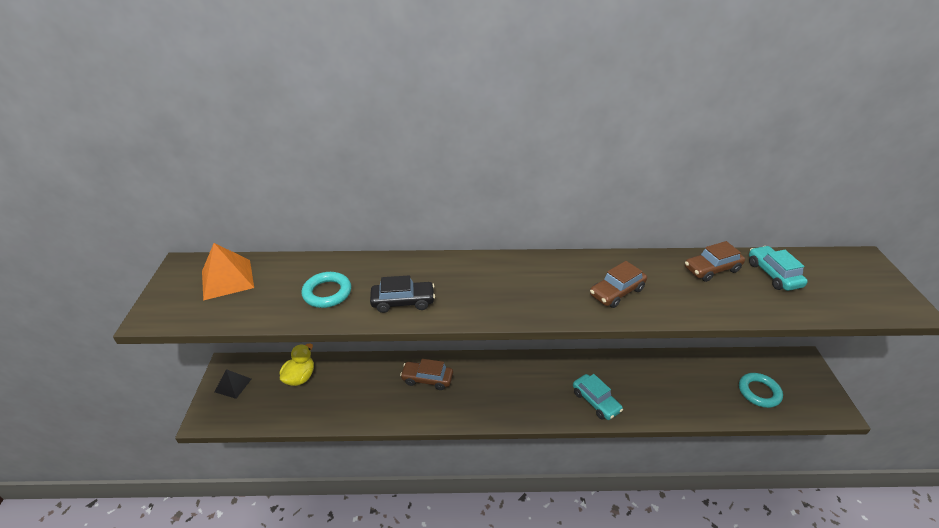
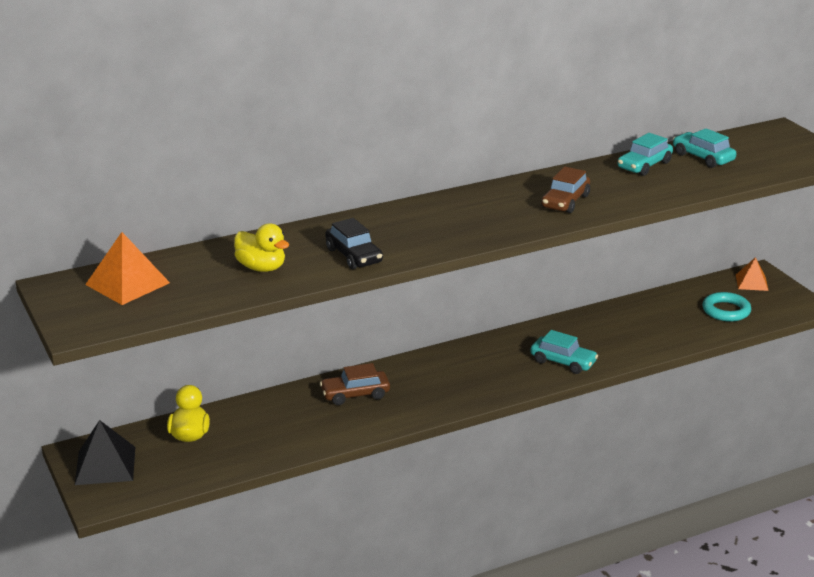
camera: 25 degrees left, 10 degrees down
black pyramid [215,369,251,399] -> black pyramid [75,420,135,485], size x1.55
turquoise ring [301,272,351,308] -> yellow duck [234,223,289,272]
black car [370,275,435,313] -> black car turned 90 degrees clockwise [325,218,383,269]
brown car [685,241,745,282] -> turquoise car [618,133,673,176]
none -> orange pyramid [736,257,769,291]

